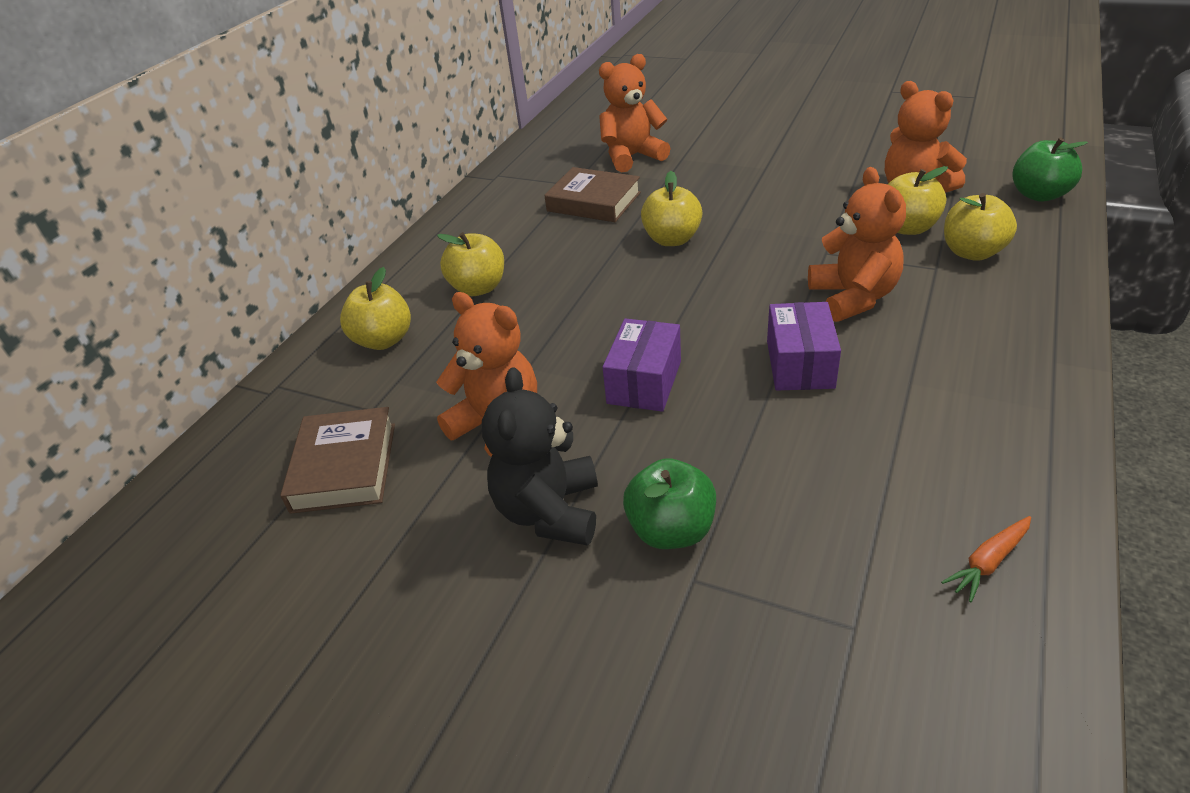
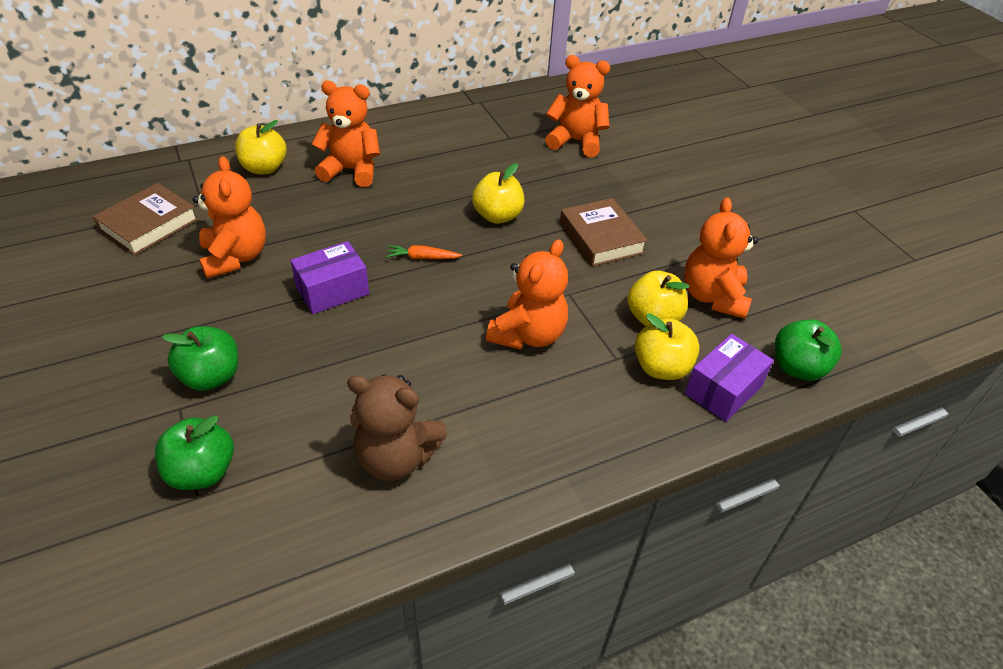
camera: 35 degrees right, 5 degrees up
yellow apple [437,232,504,296] -> orange teddy bear [312,81,380,187]
black teddy bear [482,367,598,546] -> none
brown book [544,167,641,222] -> brown book moved to [560,198,648,267]
purple box [767,302,841,391] -> purple box moved to [685,334,774,422]
orange carrot [941,516,1031,602] -> orange carrot moved to [386,245,462,259]
none -> green apple [155,415,234,490]
none -> brown teddy bear [347,374,447,481]

